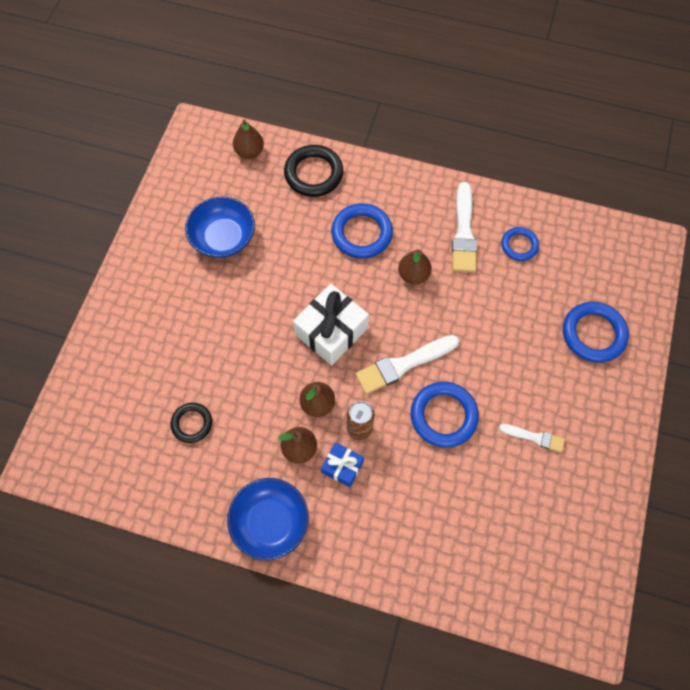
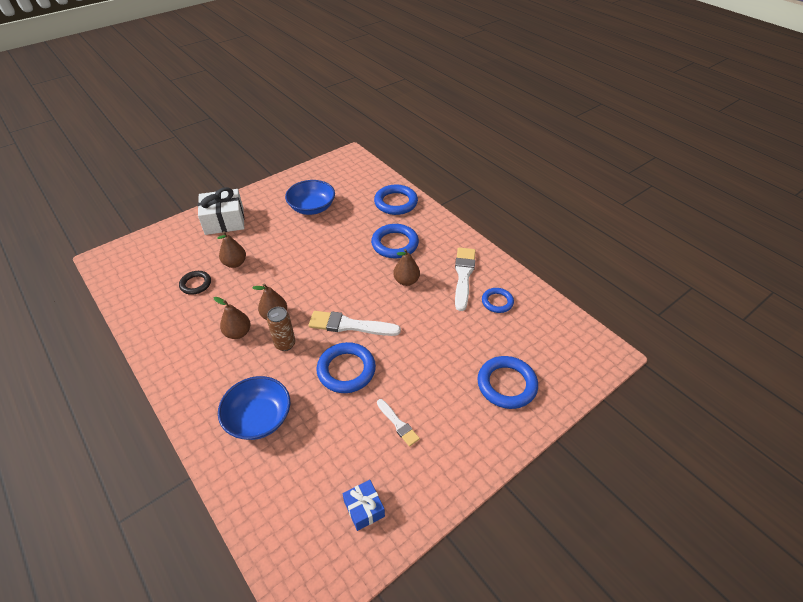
camera: 35 degrees right, 20 degrees down
blue bowl [227,478,309,560] -> blue bowl moved to [218,376,290,440]
brown pear [233,120,264,159] -> brown pear moved to [217,231,246,268]
black ring [284,145,343,197] -> blue ring [374,185,418,215]
white gift [293,284,369,365] -> white gift moved to [198,187,244,235]
blue gift [321,442,364,487] -> blue gift moved to [342,480,385,531]
white brush [452,182,477,272] -> white brush turned 150 degrees clockwise [455,248,476,311]

